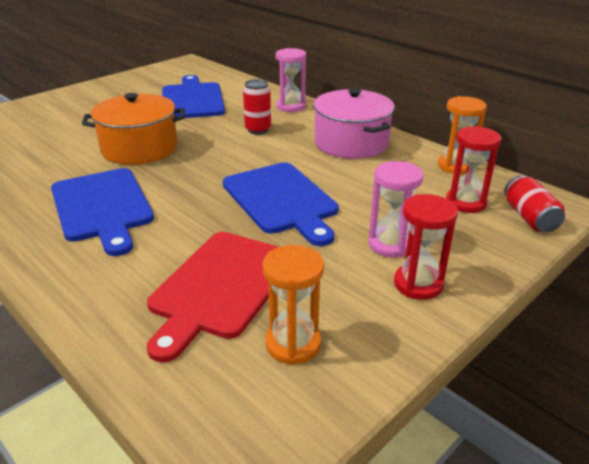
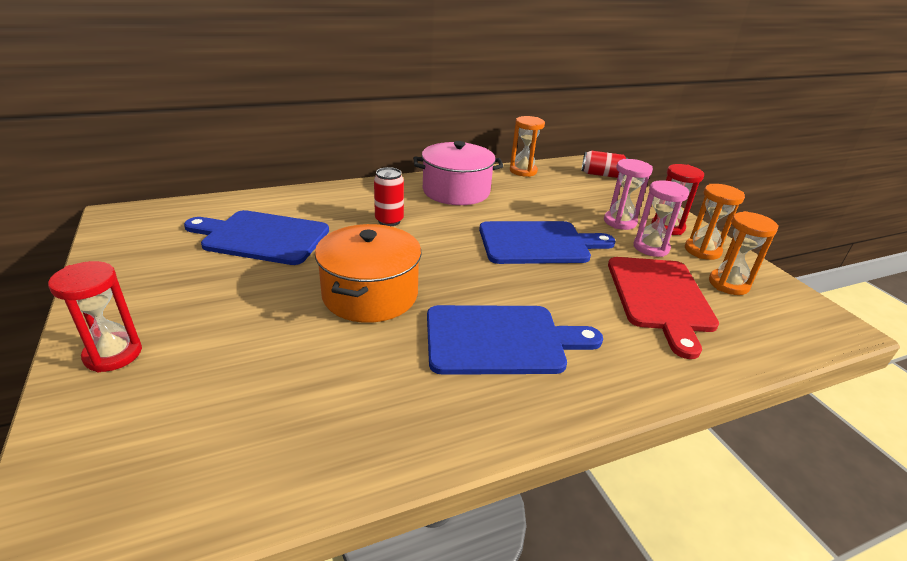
camera: 70 degrees left, 0 degrees up
red cutting board [147,232,278,363] -> red cutting board turned 45 degrees clockwise [608,257,719,359]
pink hourglass [276,48,306,112] -> pink hourglass moved to [634,180,689,257]
red hourglass [446,126,501,213] -> red hourglass moved to [48,261,142,373]
none -> orange hourglass [685,184,745,260]

